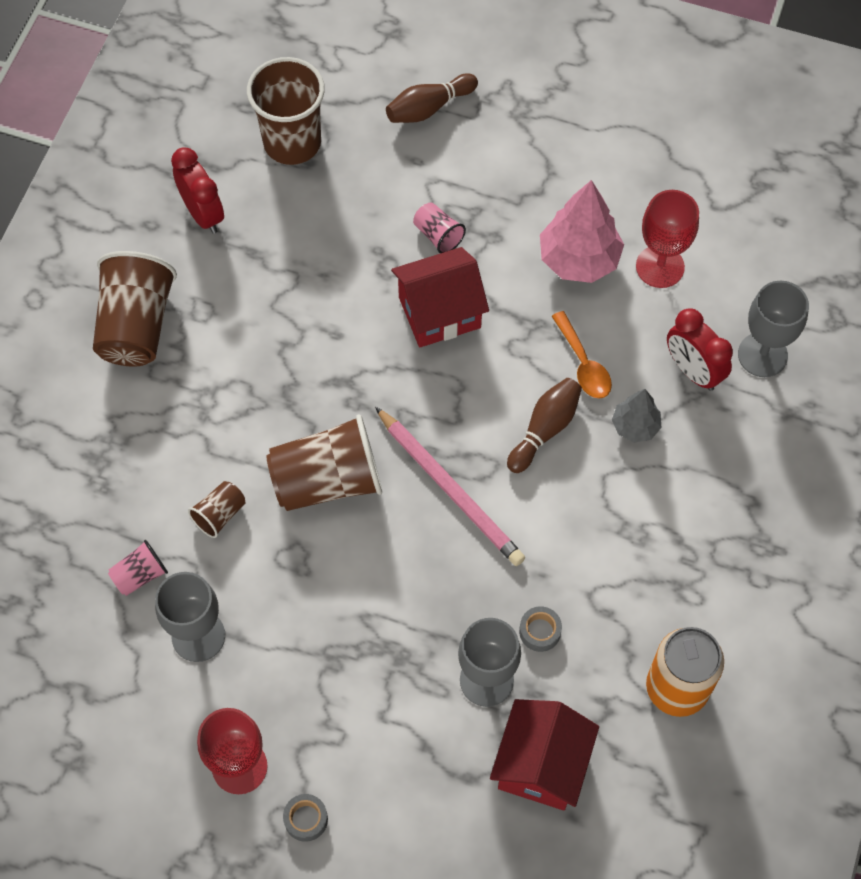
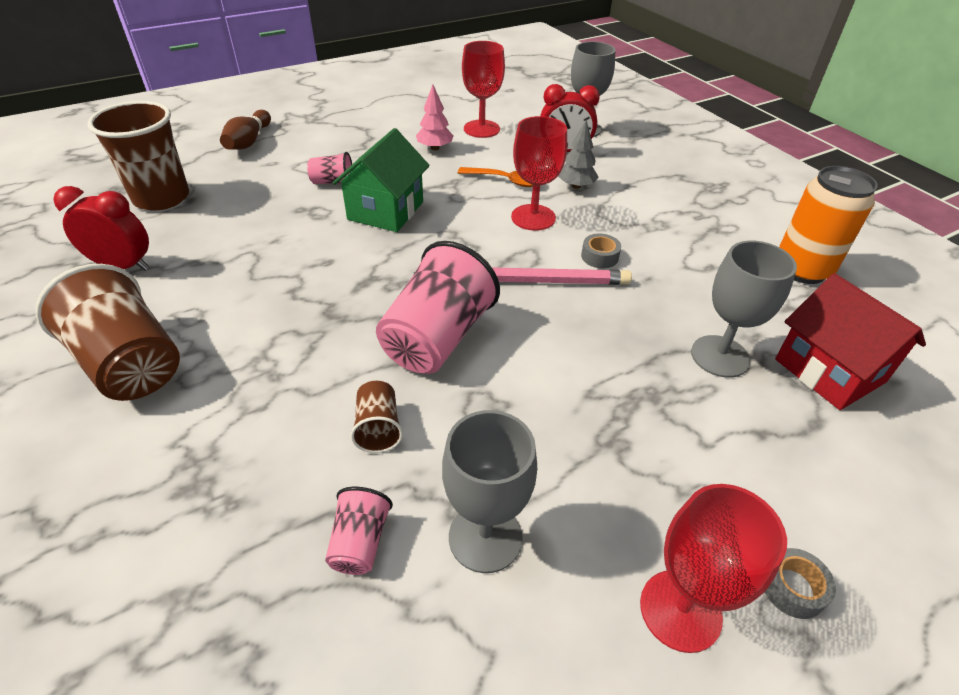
camera: 50 degrees left, 20 degrees down
brown cup [266,414,382,511] -> pink cup [376,241,500,374]
red house [391,247,489,347] -> green house [333,128,430,232]
brown bowling pin [507,378,582,473] -> red goblet [511,116,567,231]
grey tape [519,607,562,652] -> grey tape moved to [581,233,621,268]
pink tree [540,180,624,283] -> pink tree [416,85,454,150], size x0.56

